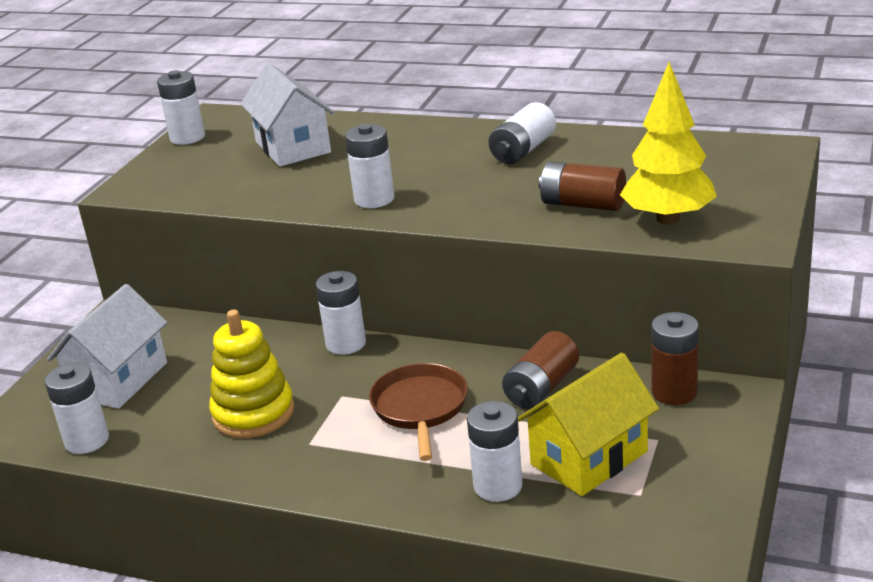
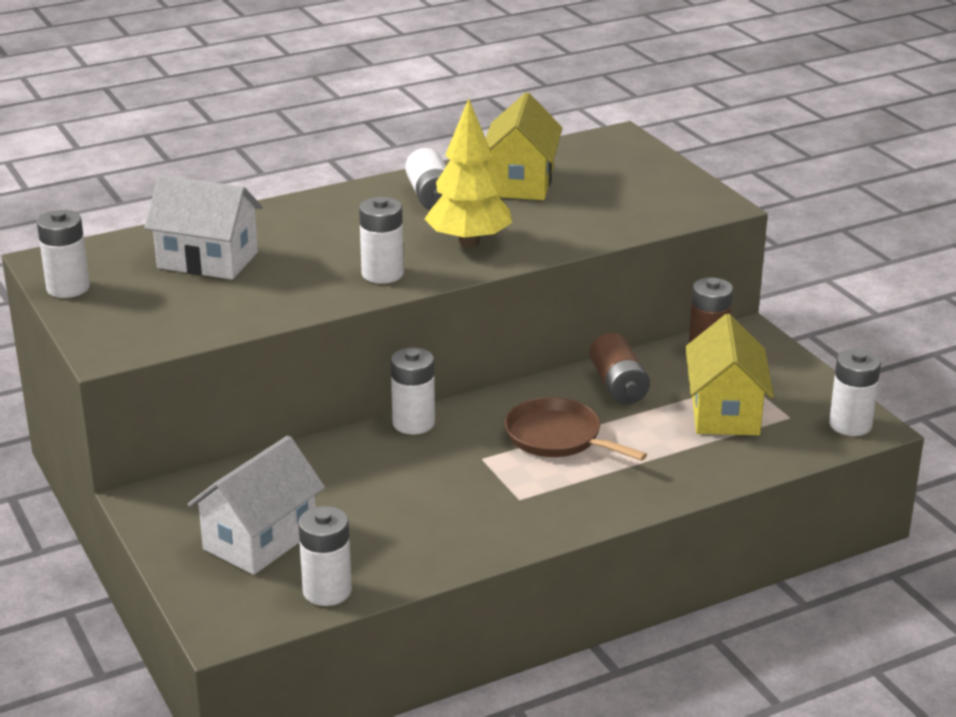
camera: 50 degrees left, 0 degrees up
white house [47,284,167,409] -> white house turned 60 degrees clockwise [188,435,325,575]
yellow stacking toy [209,310,294,438] -> none
white battery [467,401,523,502] -> white battery moved to [829,349,881,436]
brown battery [538,162,626,211] -> none
yellow tree [620,62,717,225] -> yellow tree moved to [425,98,512,248]
none -> yellow house [486,93,562,200]

